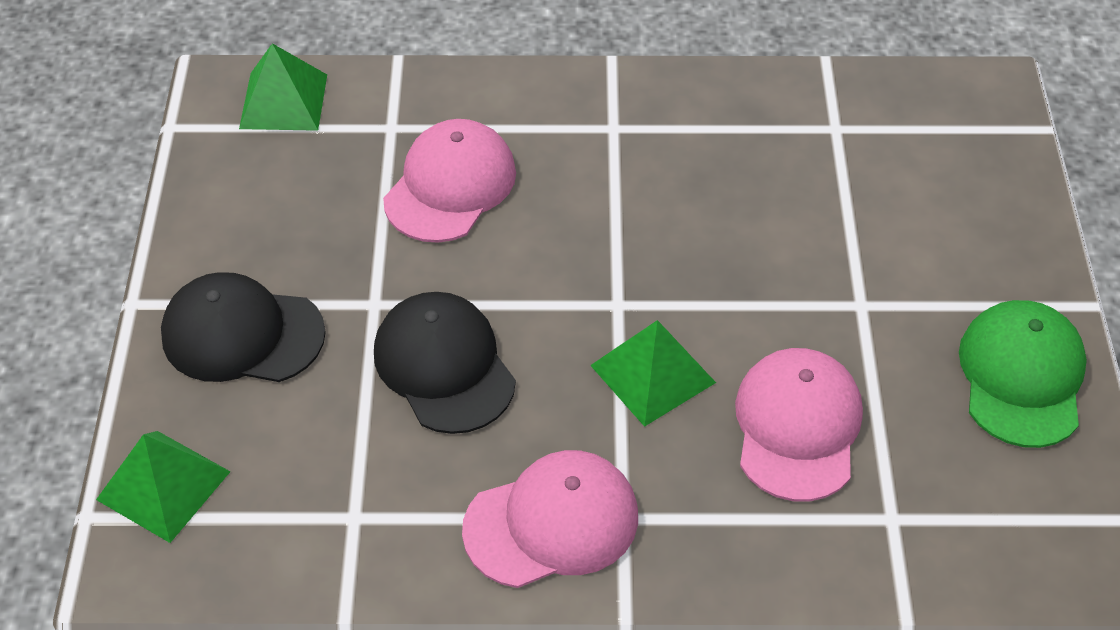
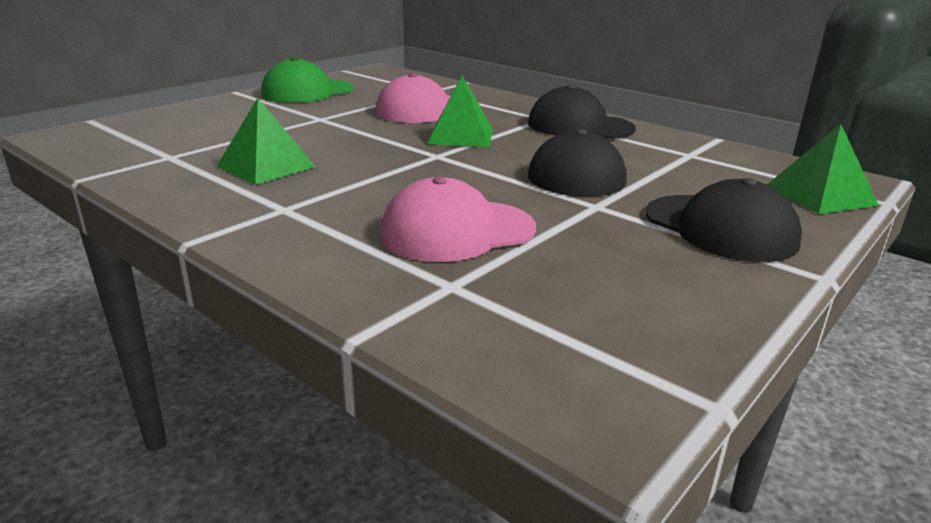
camera: 140 degrees left, 25 degrees down
green pyramid [239,43,327,131] -> green pyramid moved to [216,98,316,185]
pink cap [462,450,638,588] -> black cap [528,84,636,139]

